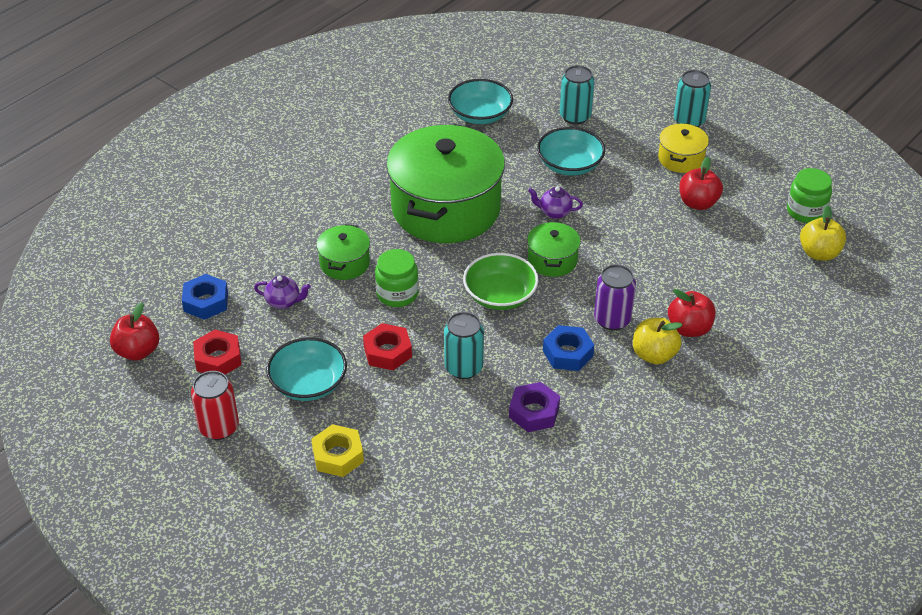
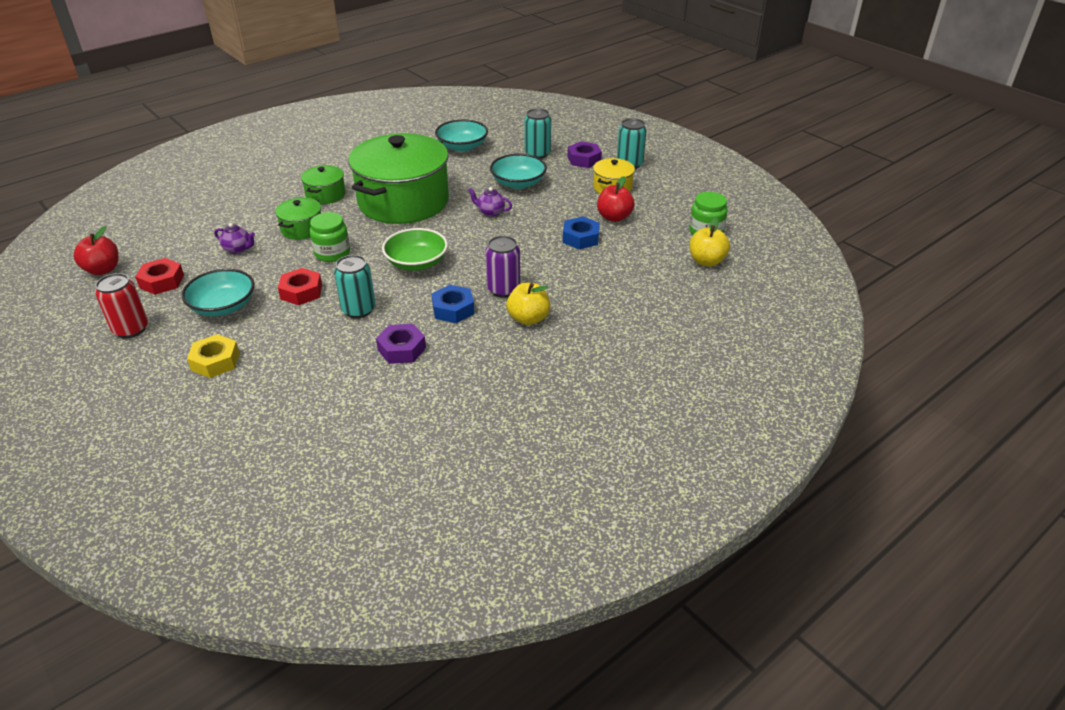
camera: 10 degrees right, 5 degrees down
blue nut [182,274,228,320] -> blue nut moved to [563,217,600,250]
green pot [527,221,581,277] -> green pot moved to [301,165,346,204]
red apple [668,289,716,337] -> none
none -> purple nut [567,141,602,168]

